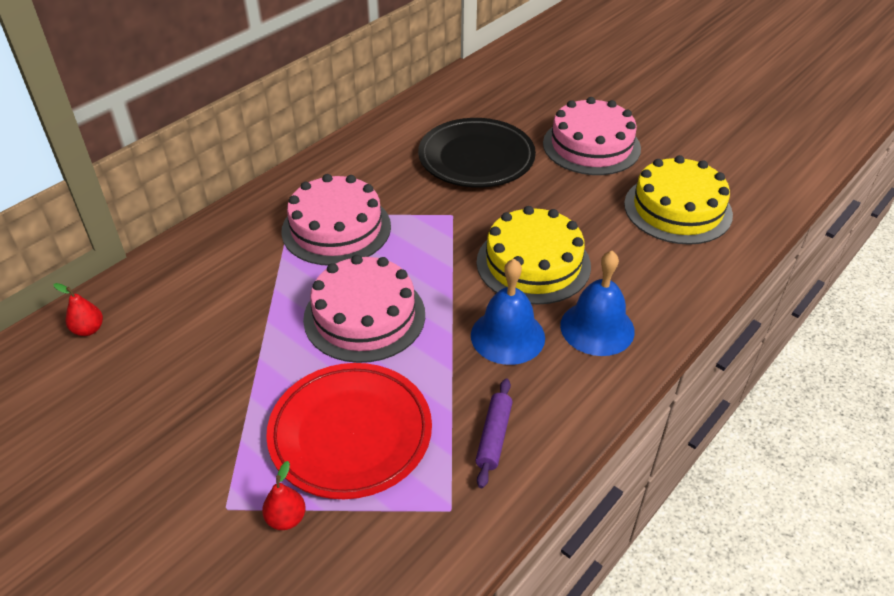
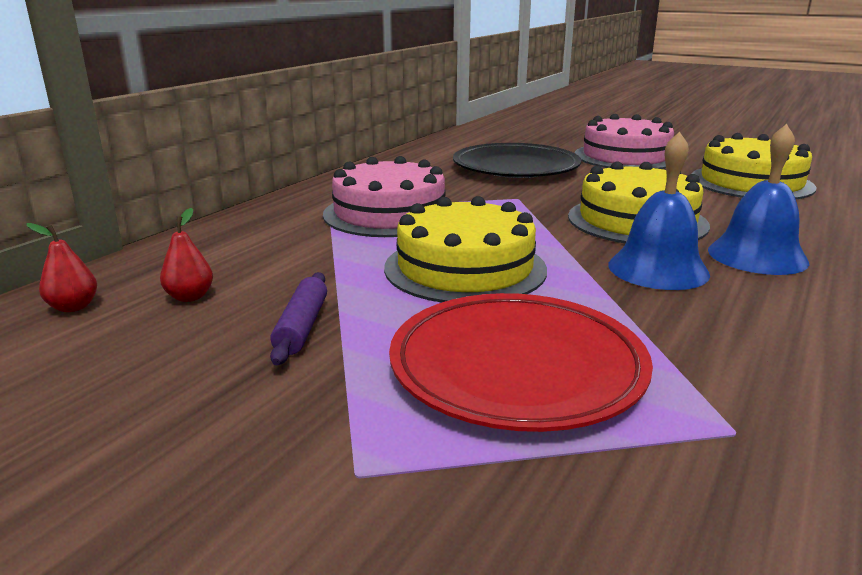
camera: 10 degrees left, 20 degrees down
red pear [262,461,306,530] -> red pear moved to [160,208,213,302]
pink cake [303,255,425,363] -> yellow cake [384,196,547,302]
purple rolling pin [475,379,513,488] -> purple rolling pin moved to [270,272,327,365]

